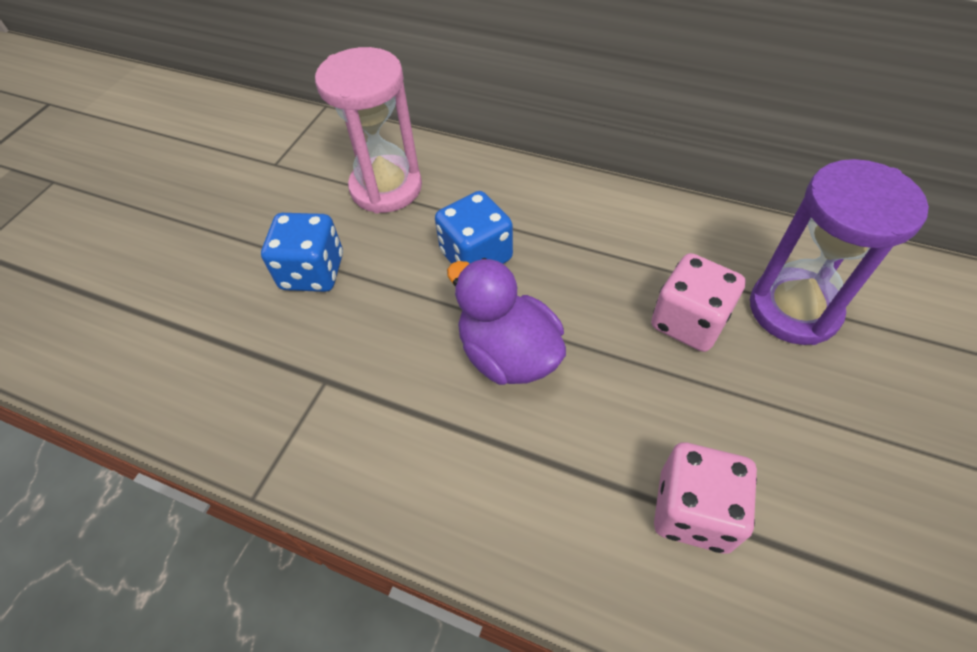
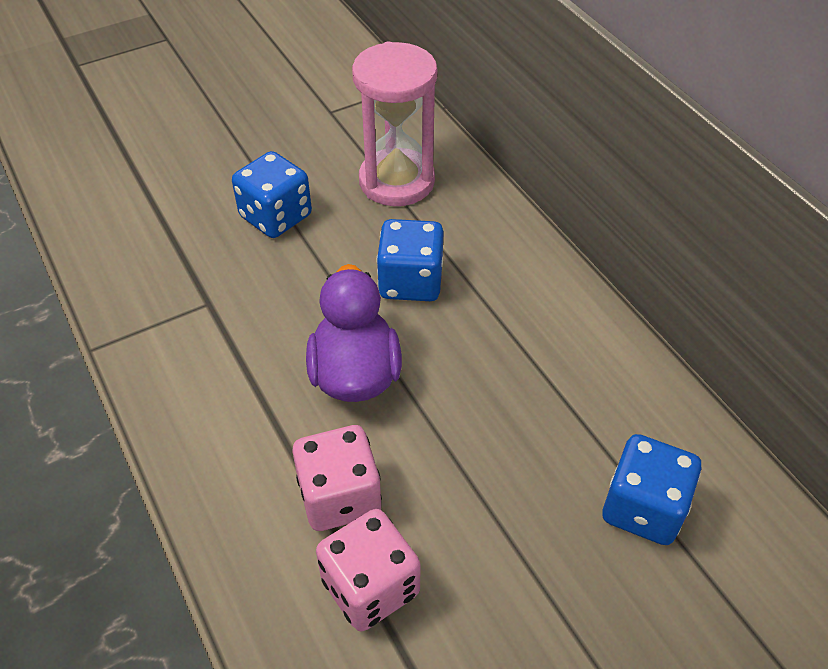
camera: 35 degrees right, 5 degrees down
pink dice [651,253,746,352] -> pink dice moved to [292,425,382,531]
purple hourglass [750,159,929,345] -> blue dice [602,434,701,545]

